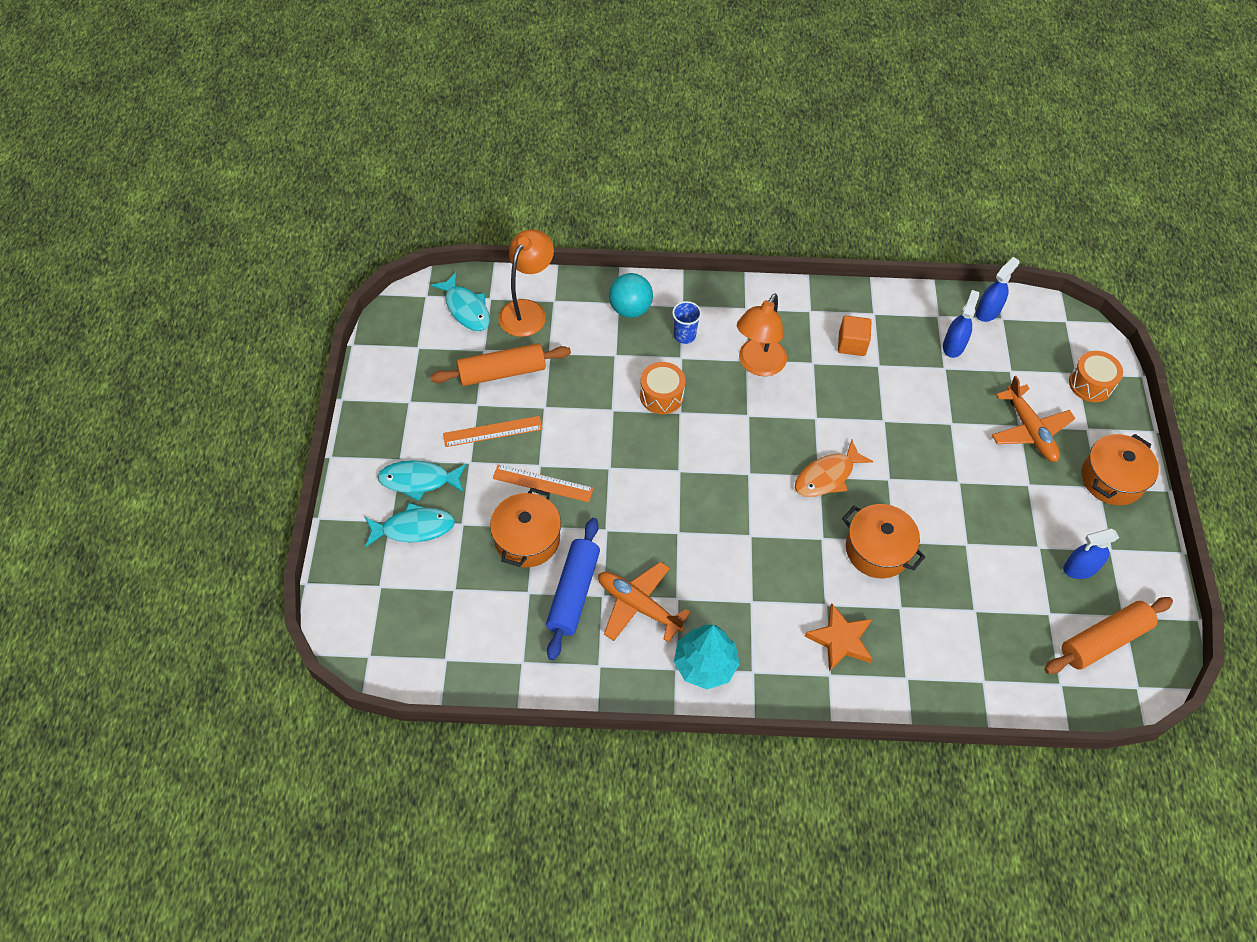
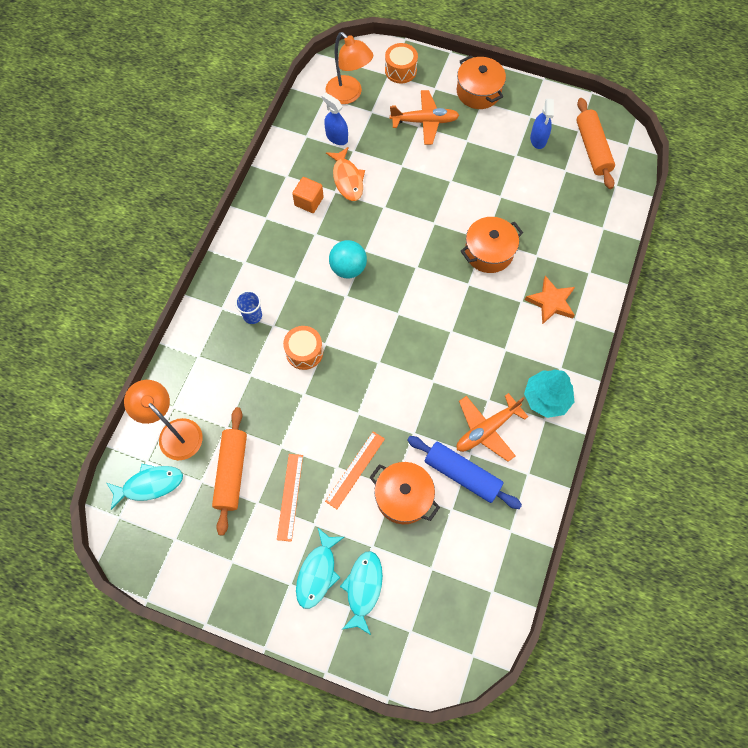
camera: 70 degrees left, 10 degrees up
turquoise ball [609,273,653,318] -> turquoise ball moved to [329,240,367,278]
orange lamp [737,293,787,376] -> orange lamp moved to [326,32,373,104]
orange fish [795,440,873,497] -> orange fish moved to [326,147,365,201]
blue spray bottle [976,257,1020,322] -> none

